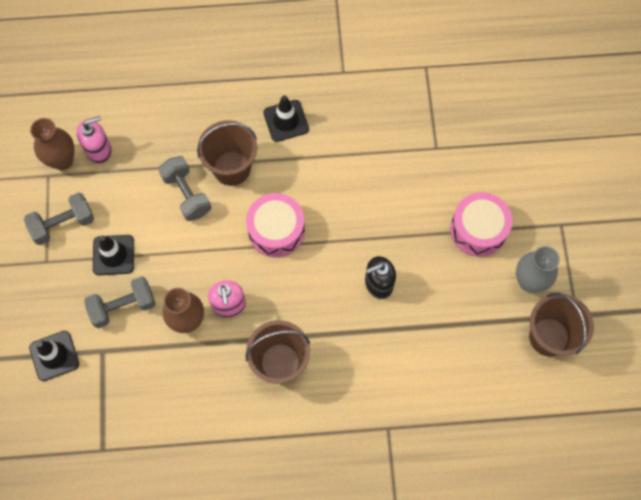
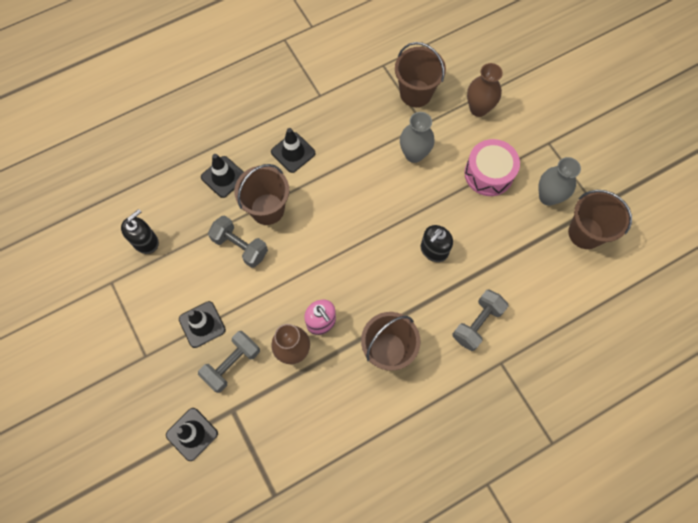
camera: 25 degrees left, 0 degrees up
grey dumbbell [24,192,94,245] -> grey dumbbell moved to [453,290,508,351]
brown vase [30,118,75,170] -> brown vase moved to [467,63,503,117]
pink soap dispenser [77,116,112,163] -> black soap dispenser [121,209,159,254]
pink drum [246,193,305,257] -> none
none -> black traffic cone [201,154,244,198]
none -> brown bucket [395,42,446,107]
none -> grey vase [400,112,434,163]

